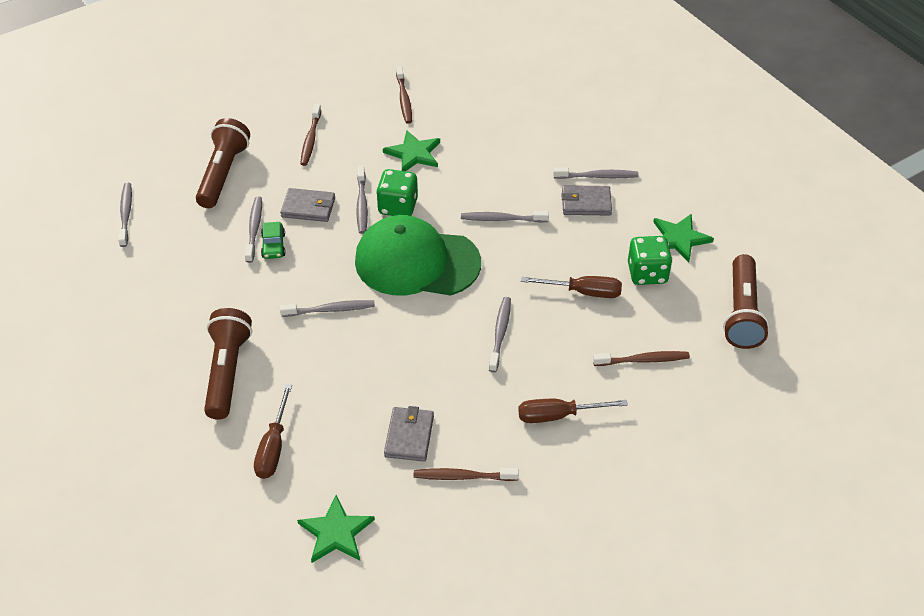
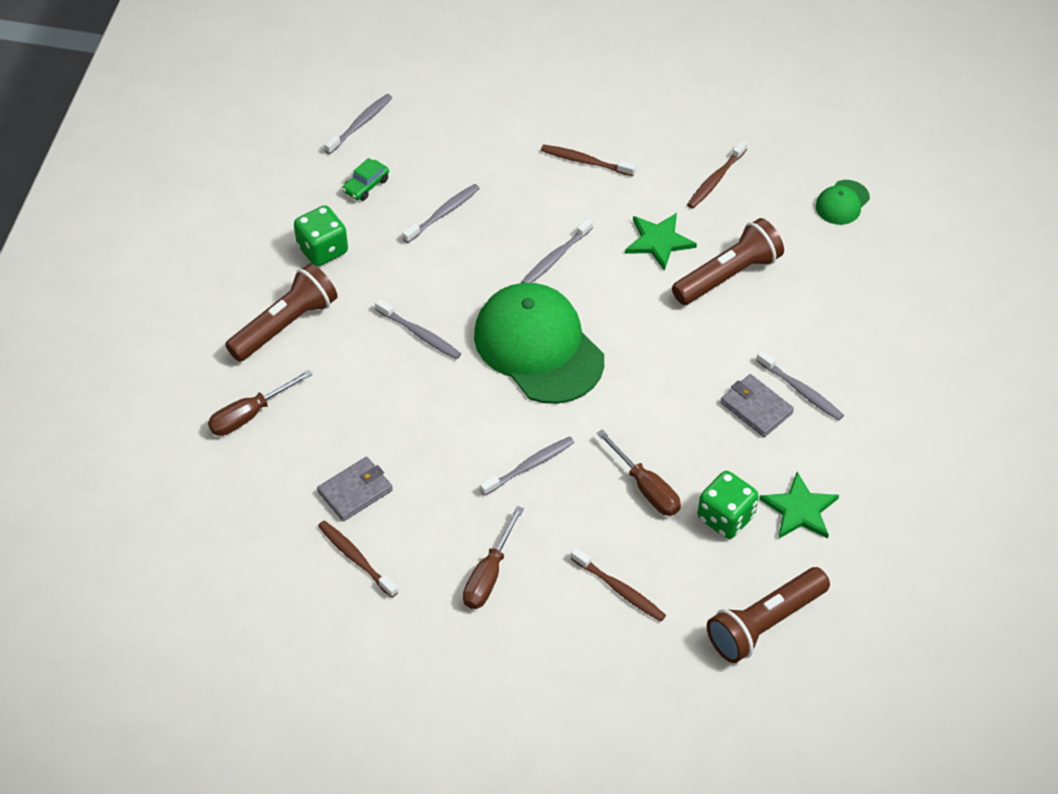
camera: 45 degrees right, 5 degrees up
brown flashlight [196,118,250,208] -> brown flashlight moved to [672,218,784,305]
green car [261,222,285,259] -> green car moved to [342,158,389,201]
grey wallet [280,188,335,222] -> none
green star [297,495,375,563] -> none
brown toothbrush [300,104,321,166] -> brown toothbrush turned 60 degrees clockwise [541,145,636,176]
green dice [376,169,418,216] -> green dice moved to [294,205,348,267]
grey toothbrush [461,211,549,222] -> none
brown screwdriver [518,399,628,423] -> brown screwdriver turned 105 degrees counterclockwise [463,506,524,609]
none -> green cap [816,180,870,225]

